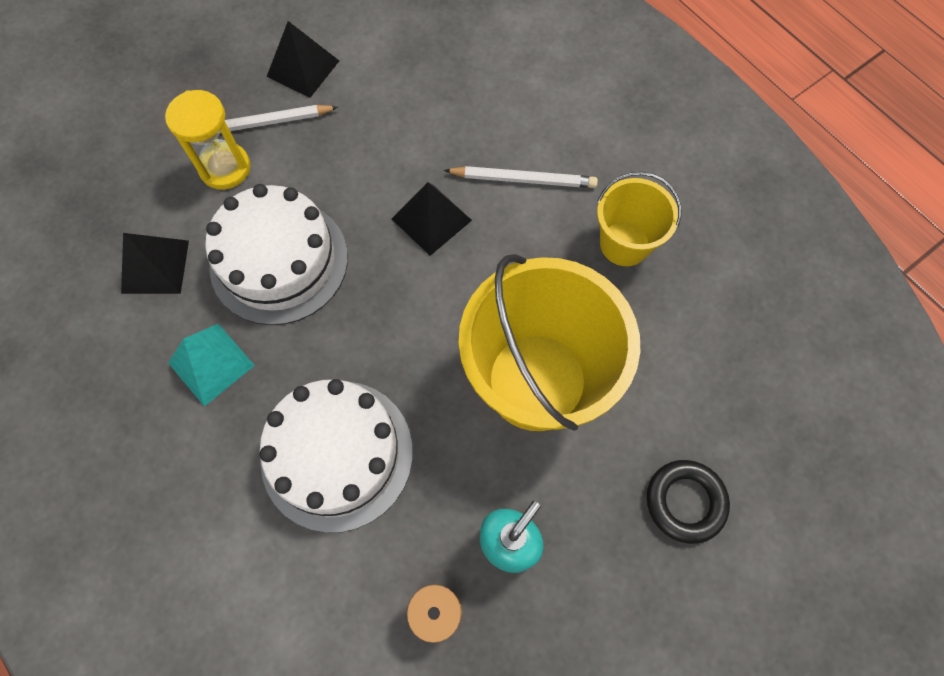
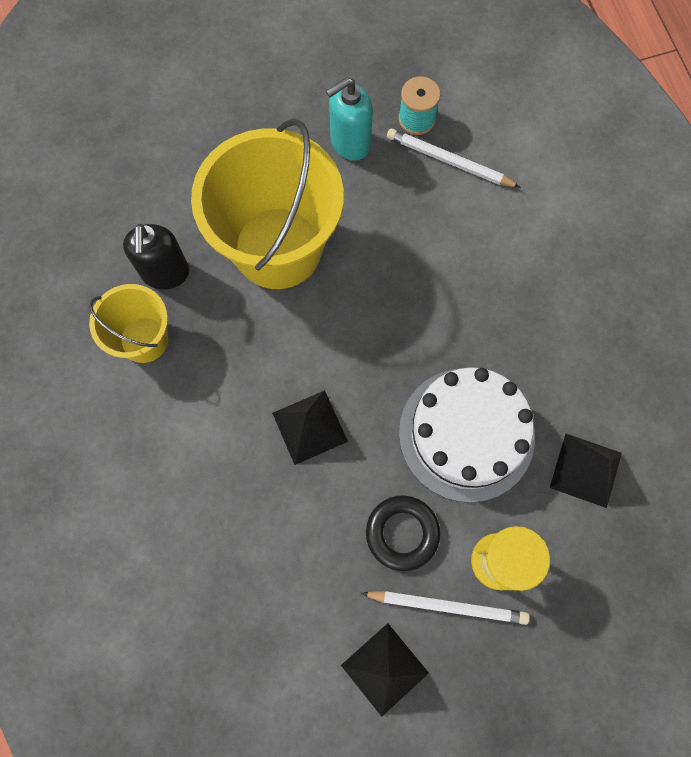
camera: 160 degrees left, 5 degrees up
turquoise pyramid [168,324,255,407] -> none
white cake [260,379,413,533] -> none
white pencil [444,166,598,188] -> white pencil moved to [387,128,521,188]
black ring [647,460,730,544] -> black ring moved to [366,495,440,571]
none -> black soap dispenser [123,224,189,290]

